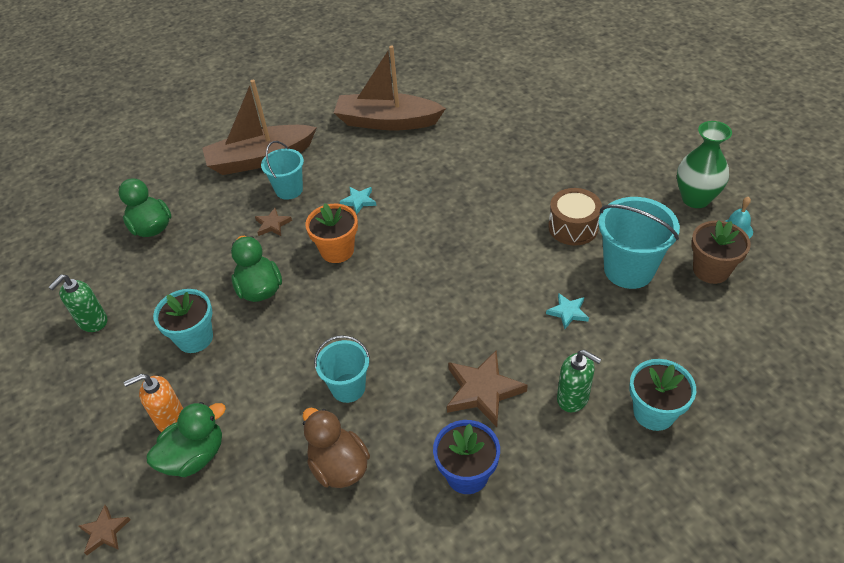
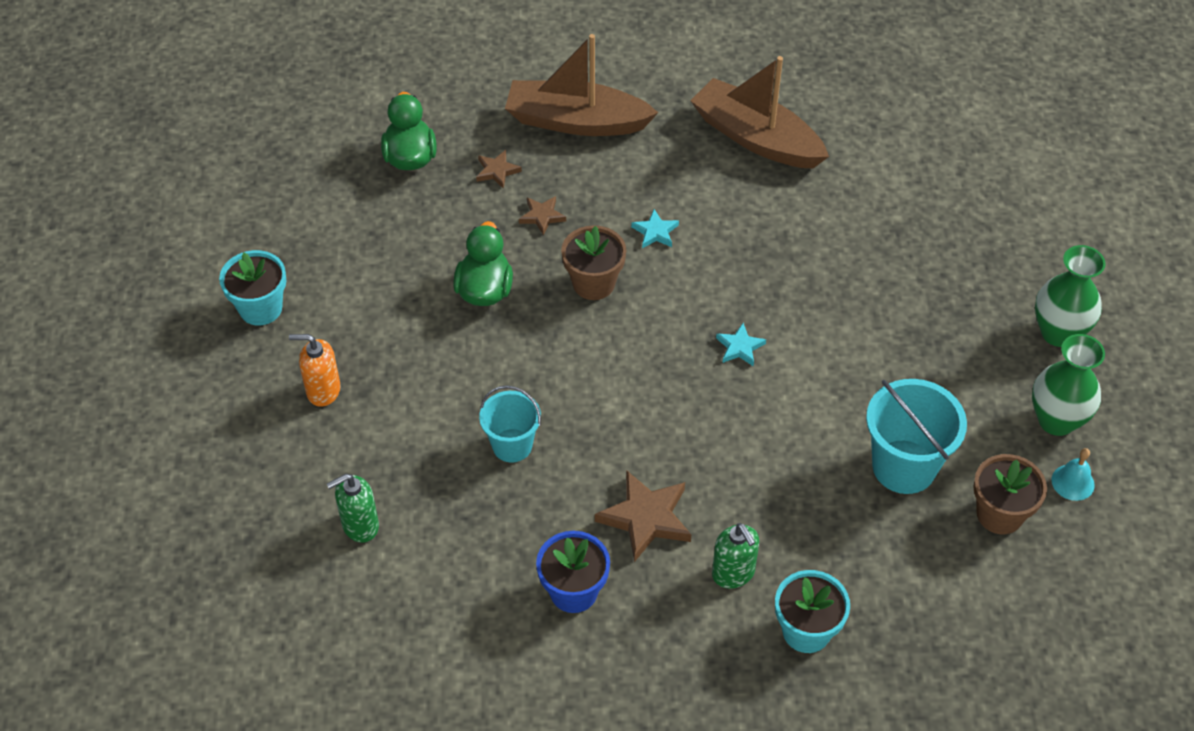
camera: 25 degrees right, 5 degrees up
green soap dispenser [48,275,107,332] -> green soap dispenser moved to [327,474,379,543]
brown star [78,505,131,555] -> brown star moved to [476,150,522,189]
green duck [146,402,226,477] -> none
turquoise flower pot [153,289,213,353] -> turquoise flower pot moved to [219,250,286,326]
turquoise bucket [261,141,304,200] -> none
brown duck [303,408,370,488] -> none
orange flower pot [305,203,358,263] -> brown flower pot [561,225,627,300]
turquoise star [546,293,589,329] -> turquoise star moved to [716,323,766,367]
brown drum [548,188,602,245] -> none
none -> green vase [1035,245,1106,347]

